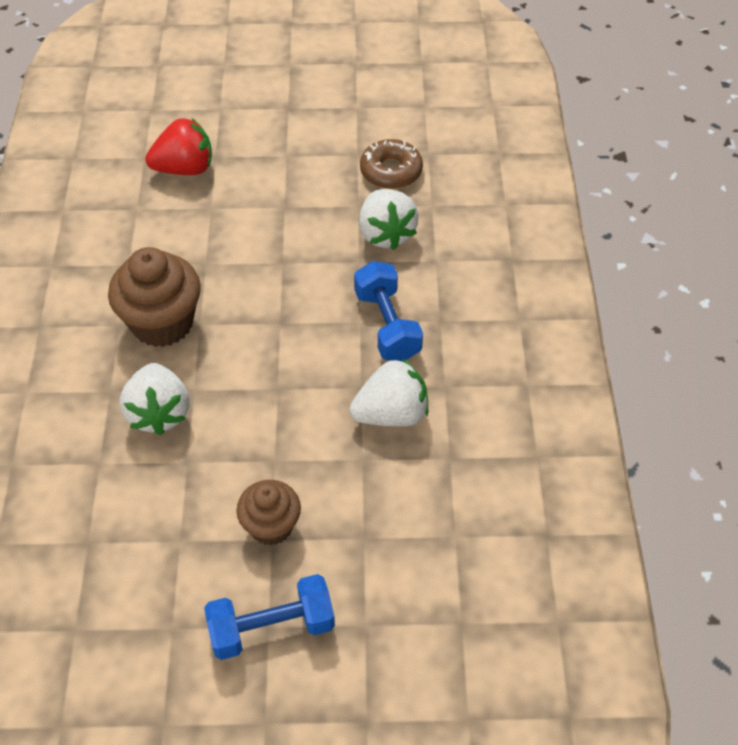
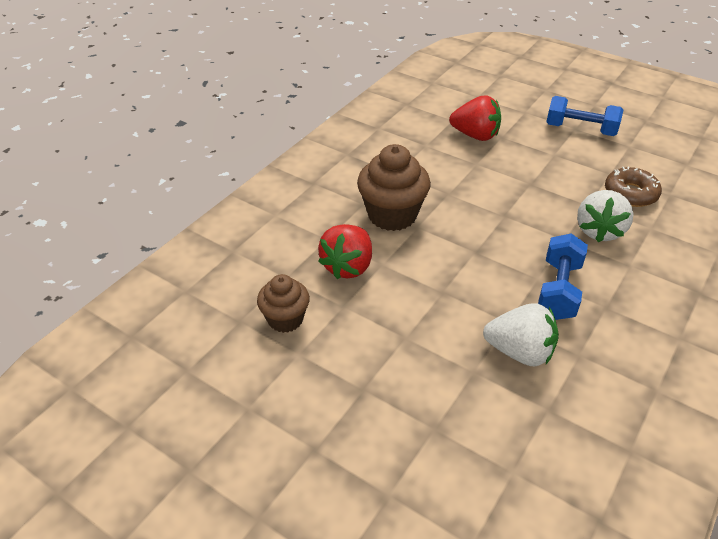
camera: 35 degrees right, 10 degrees down
white strawberry [120,363,189,435] -> red strawberry [318,224,372,279]
blue dumbbell [204,574,335,660] -> blue dumbbell moved to [546,96,623,136]
brown cupcake [236,480,301,545] -> brown cupcake moved to [257,274,310,333]

